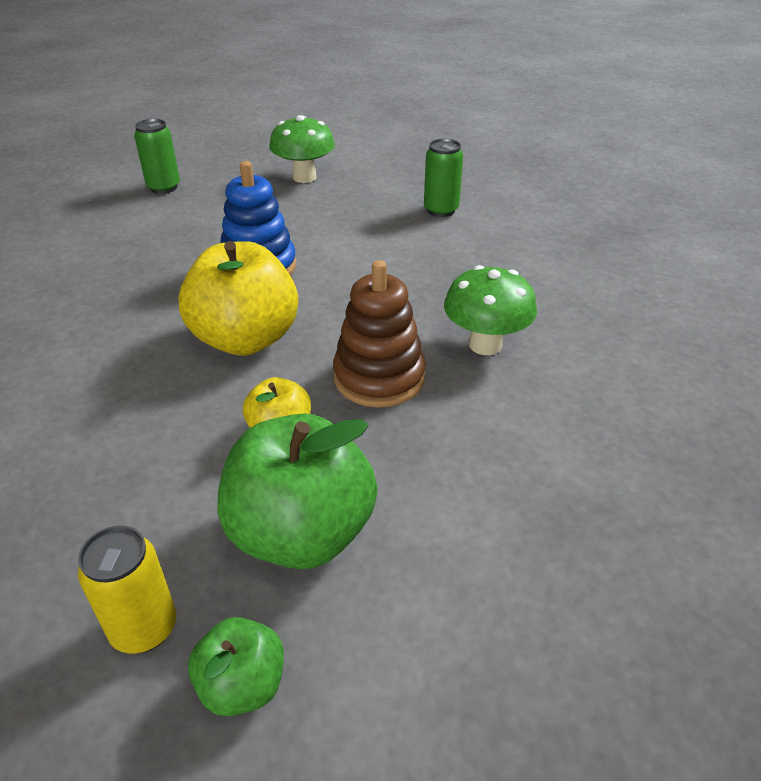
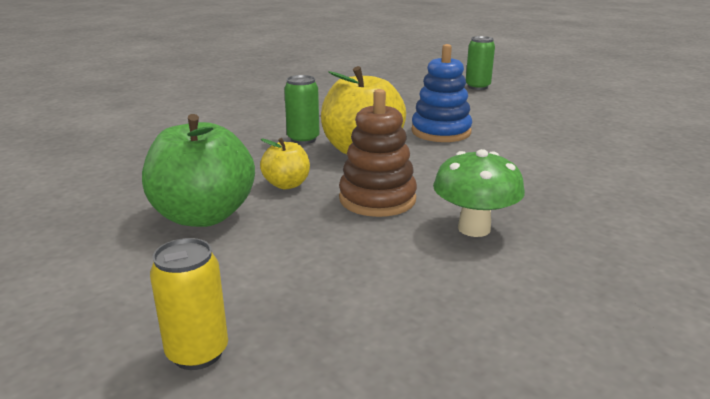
camera: 60 degrees right, 15 degrees down
yellow can [78,526,176,654] -> yellow can moved to [150,238,228,370]
green apple [188,617,284,716] -> none
green mushroom [269,115,335,183] -> none
green can [424,139,463,217] -> green can moved to [284,75,320,144]

